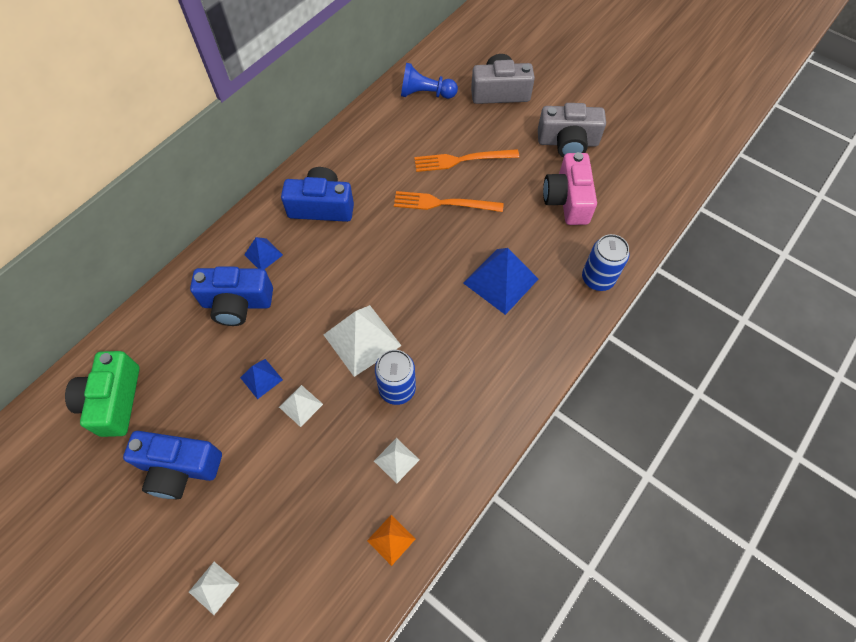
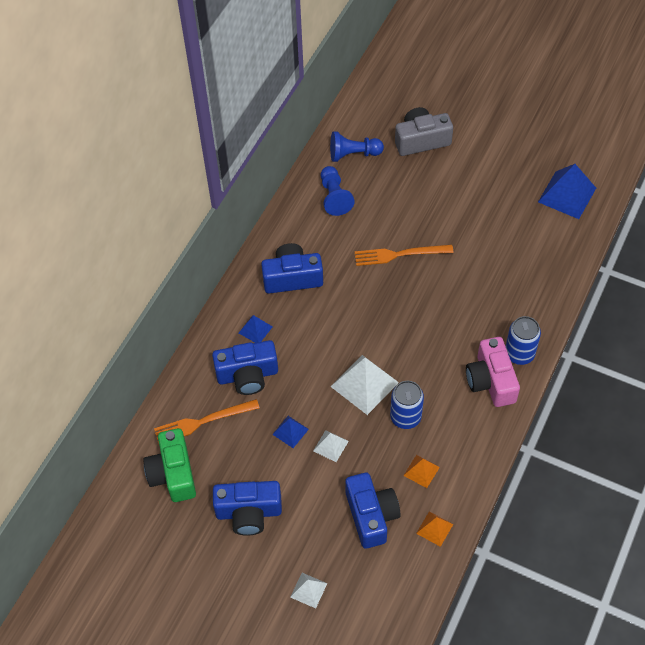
camera: 10 degrees left, 5 degrees down
white pyramid [374,438,419,484] -> orange pyramid [403,455,440,488]
orange fork [414,149,519,172] -> orange fork moved to [154,399,260,443]
blue pyramid [463,248,538,315] -> blue pyramid moved to [538,164,596,219]
grey camera [538,103,606,158] -> none
pink camera [543,152,597,225] -> pink camera moved to [466,337,520,407]
blue can [582,234,629,291] -> blue can moved to [506,316,541,365]
none -> blue pawn [321,166,355,216]
none -> blue camera [345,473,401,549]

